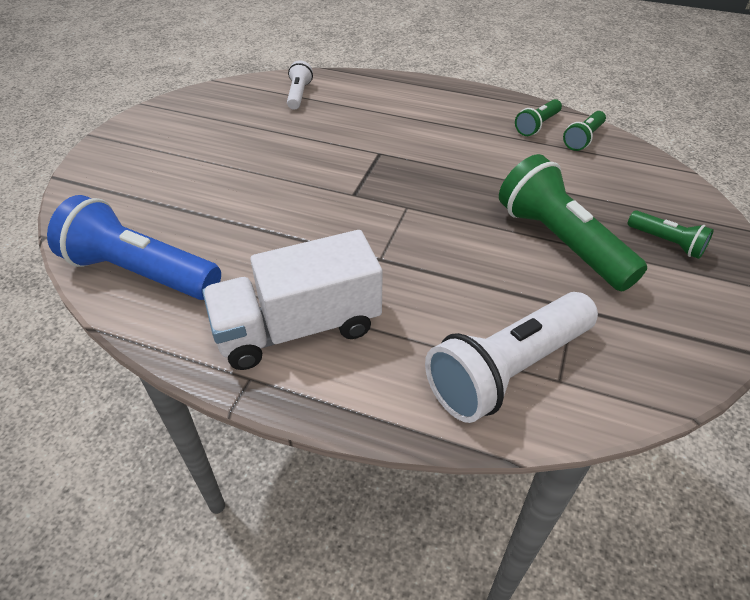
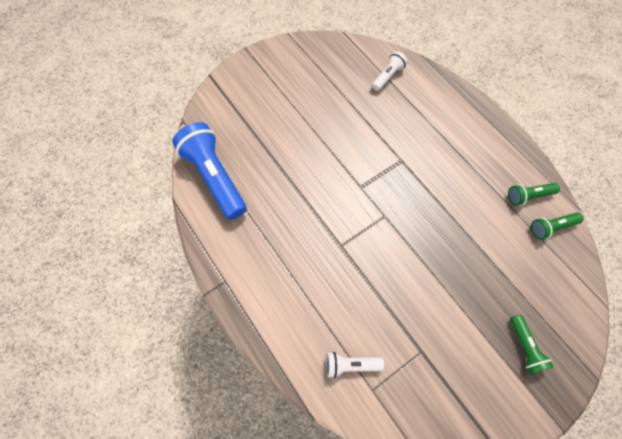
camera: 35 degrees right, 20 degrees up
white truck [202,230,383,370] -> none
white flashlight [425,292,598,423] -> white flashlight [326,352,384,378], size x0.49
green flashlight [499,154,647,291] -> none

